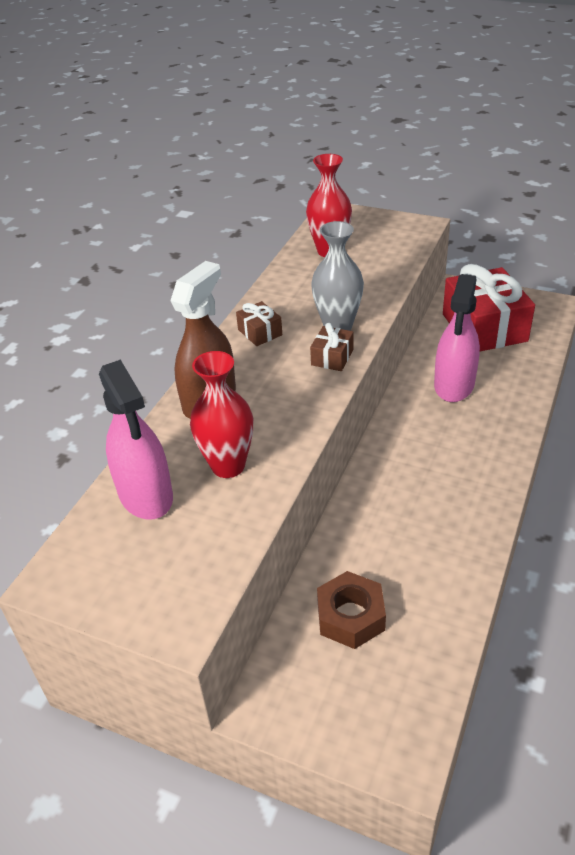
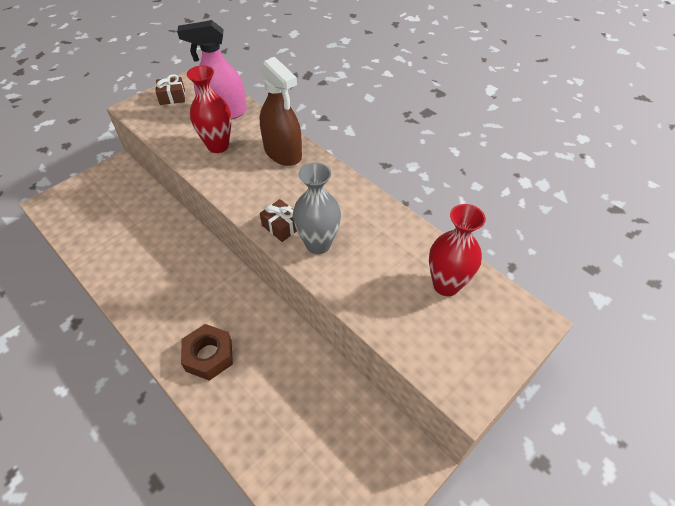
camera: 110 degrees right, 10 degrees up
brown gift [236,301,282,346] -> brown gift moved to [155,74,185,105]
brown nut [317,571,386,649] -> brown nut moved to [181,324,233,381]
pink spray bottle [434,274,480,402] -> none
red gift [443,264,535,351] -> none

